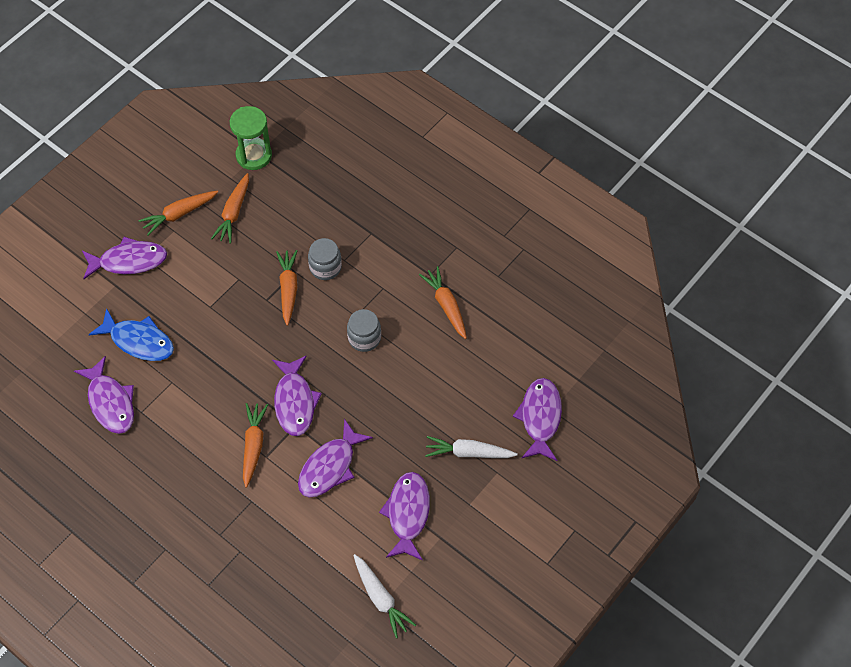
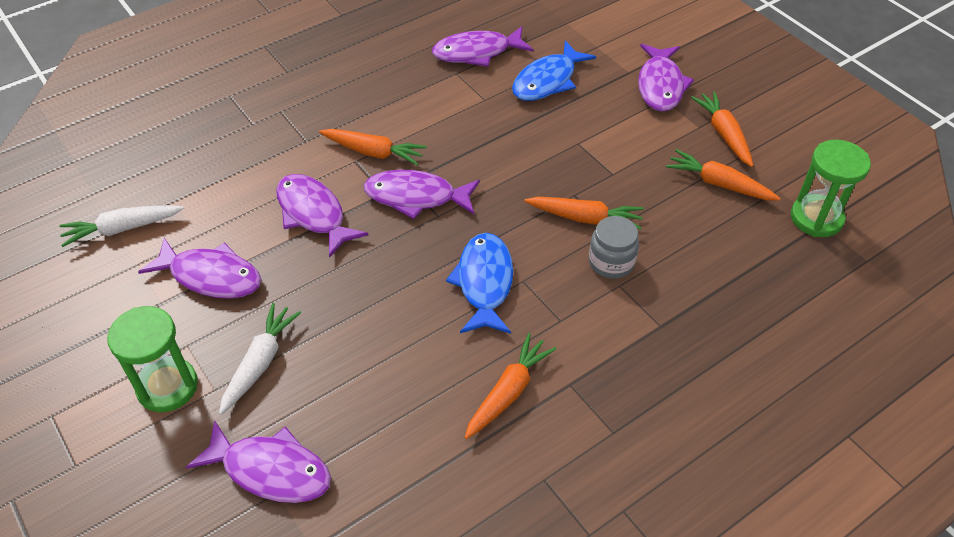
camera: 105 degrees right, 10 degrees down
grey jar [347,309,381,352] -> blue fish [446,233,513,334]
orange carrot [419,266,467,339] -> orange carrot turned 45 degrees counterclockwise [465,333,557,439]
none -> green hourglass [107,306,198,412]

